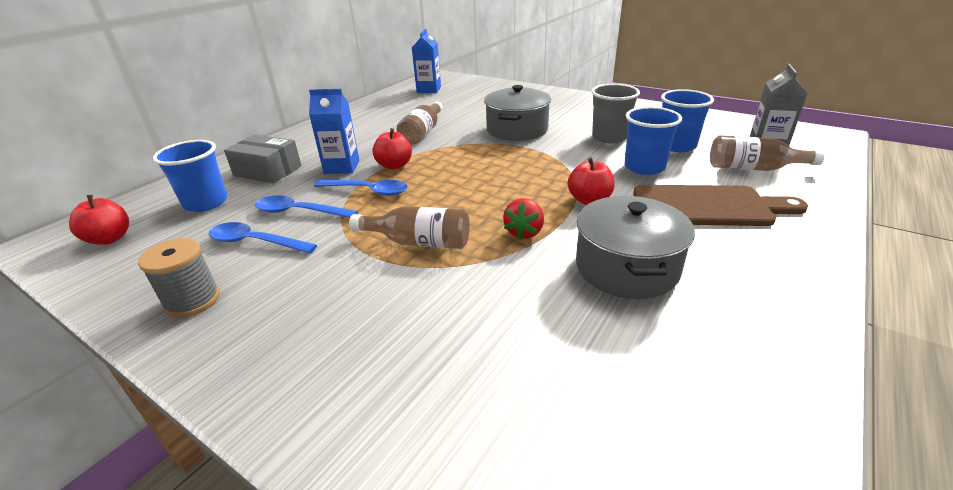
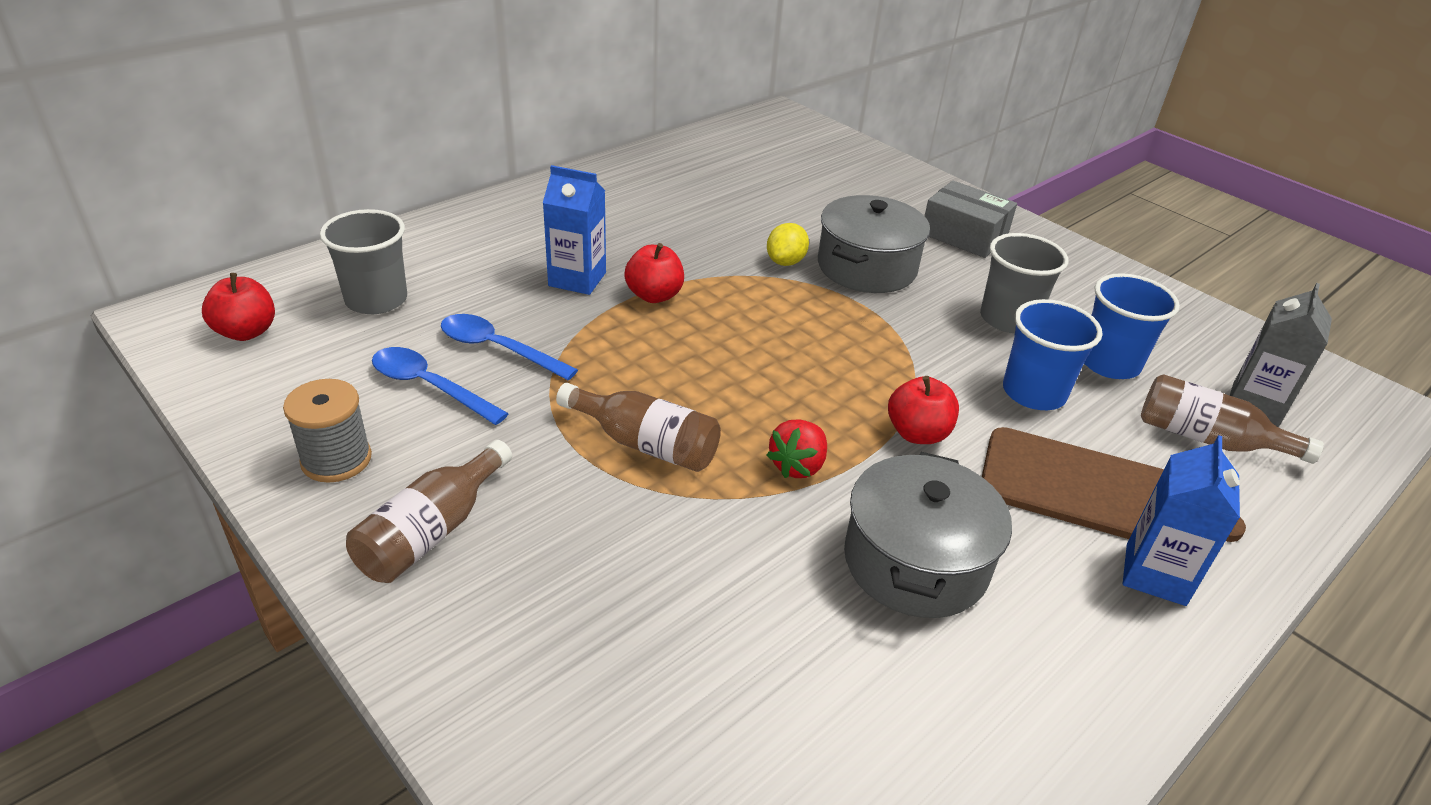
camera: 10 degrees right, 5 degrees up
blue cup [153,140,227,212] -> grey cup [320,209,407,314]
grey box [224,135,301,183] -> grey box moved to [925,181,1017,258]
blue spoon [314,180,408,196] -> none
brown bottle [397,101,443,145] -> brown bottle moved to [346,440,512,583]
blue carton [412,29,441,93] -> blue carton moved to [1123,435,1240,606]
none -> yellow lemon [767,223,809,266]

